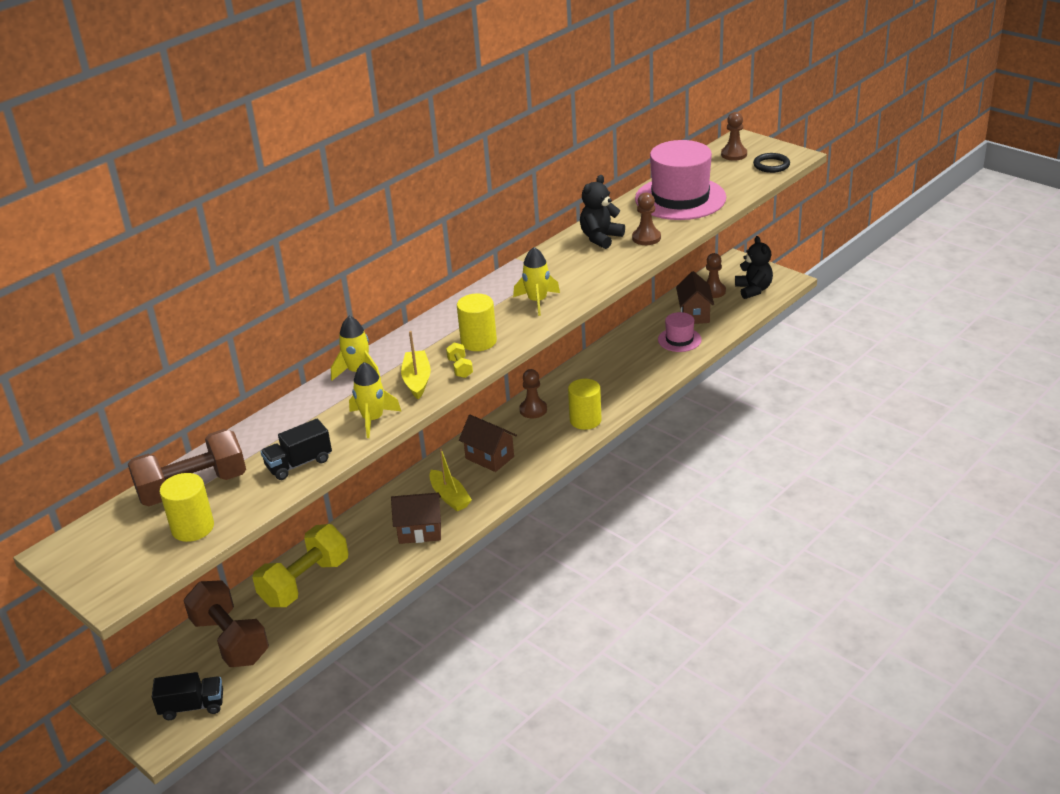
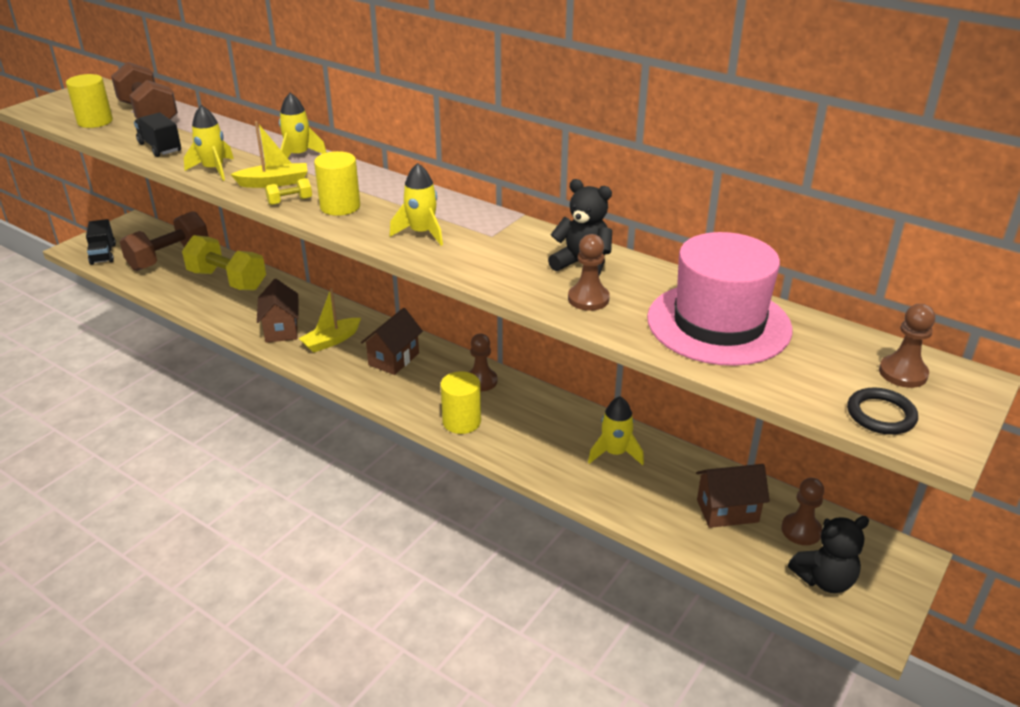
camera: 80 degrees right, 0 degrees up
pink hat [658,312,702,352] -> none
none -> yellow rocket [588,396,644,465]

